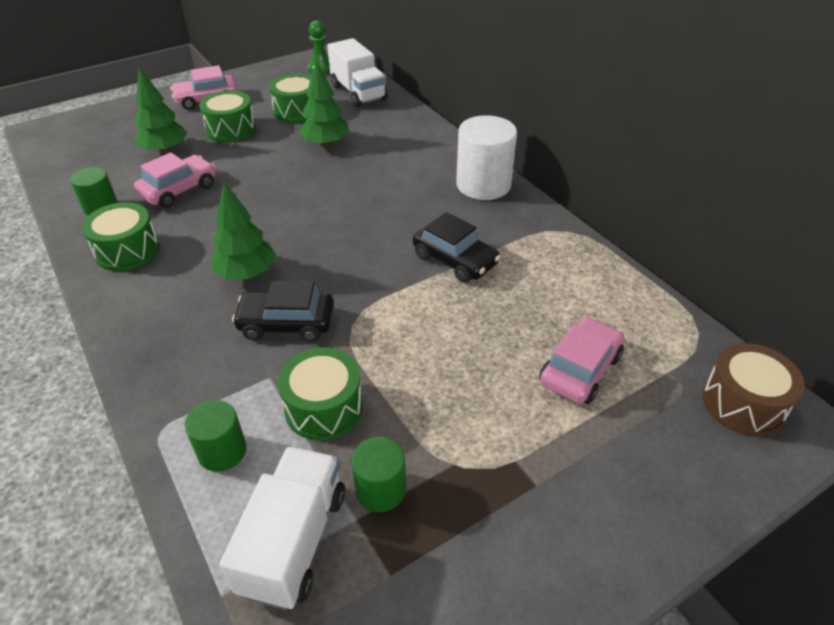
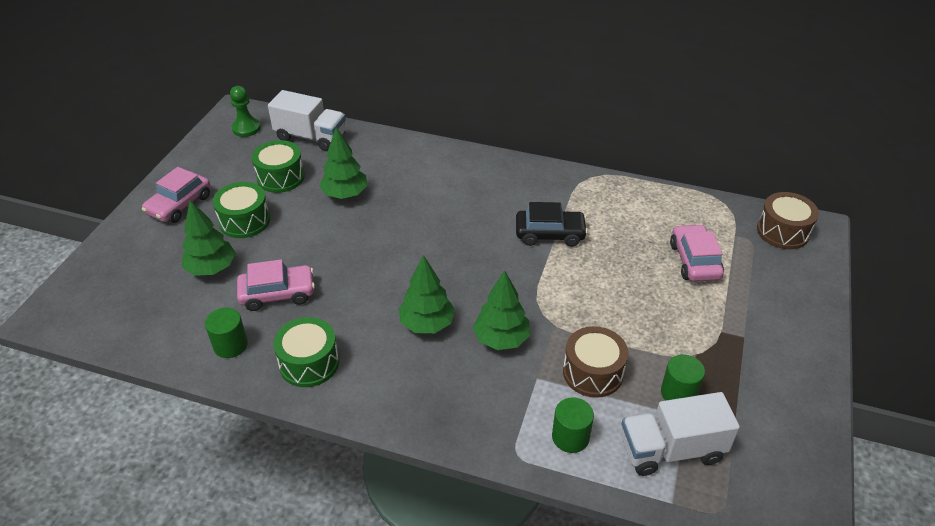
camera: 40 degrees left, 0 degrees up
pink car [134,152,216,208] -> pink car turned 75 degrees clockwise [237,259,315,311]
white truck [220,447,345,610] -> white truck turned 75 degrees counterclockwise [621,392,740,476]
black car [232,281,334,342] -> green tree [473,270,530,350]
green drum [278,347,363,440] -> brown drum [563,326,628,398]
white cylinder [456,115,517,200] -> none

